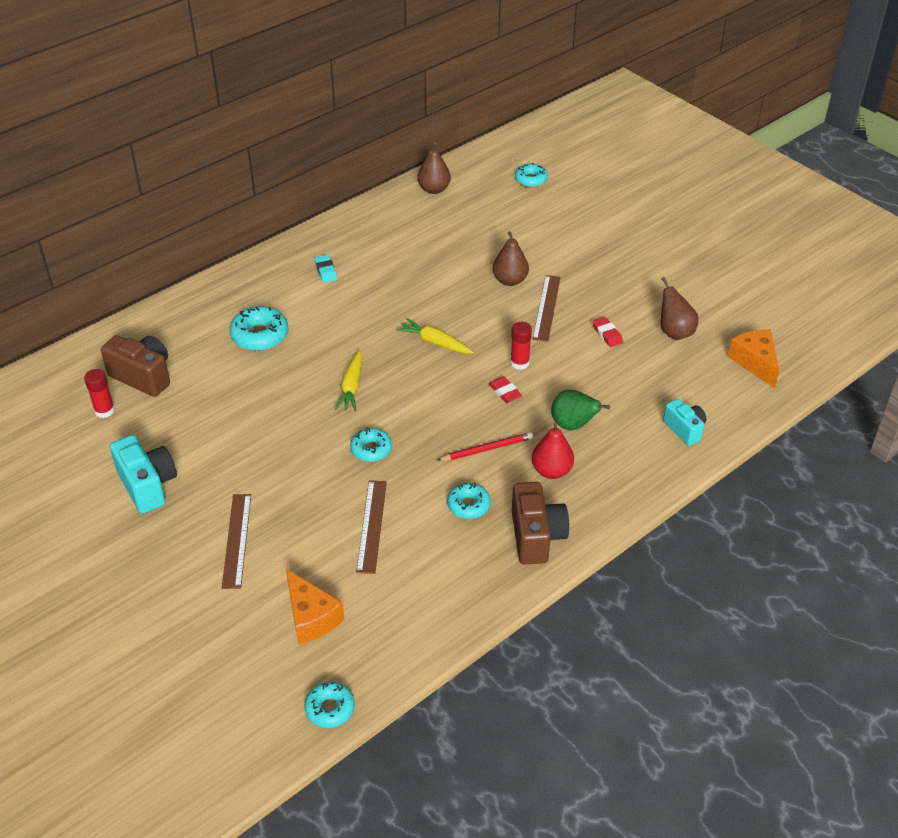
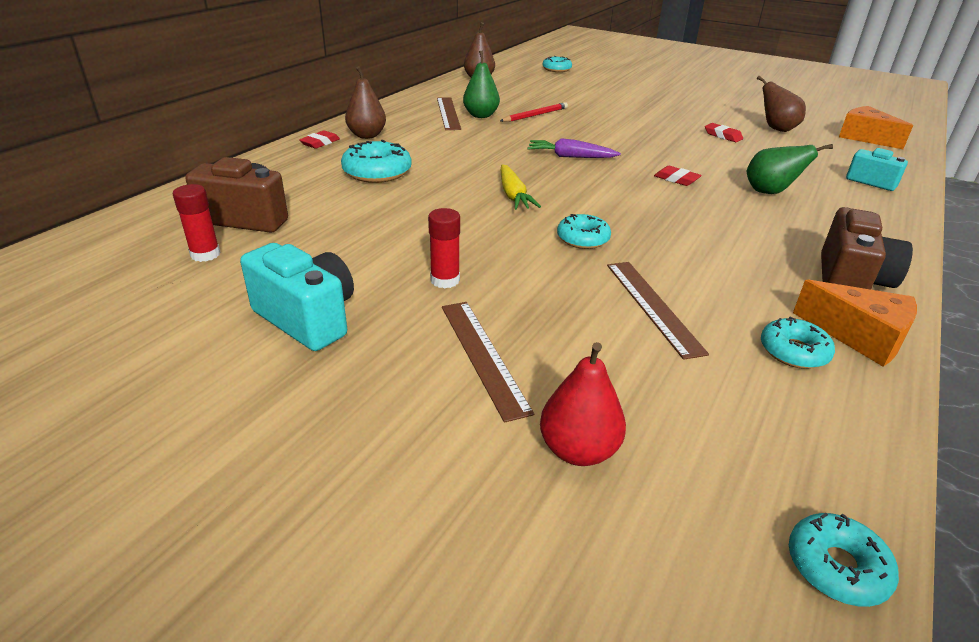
camera: 20 degrees left, 10 degrees down
orange cheese [286,569,344,644] -> orange cheese moved to [793,279,917,367]
turquoise eraser [314,255,337,283] -> none
yellow carrot [396,318,474,353] -> purple carrot [528,138,621,158]
red pencil [437,432,533,461] -> red pencil moved to [500,102,568,122]
turquoise donut [447,483,491,519] -> turquoise donut moved to [761,317,835,369]
brown pear [493,231,529,286] -> brown pear moved to [345,66,386,139]
red glue stick [510,322,532,370] -> red glue stick moved to [428,208,460,288]
brown camera [512,482,569,565] -> brown camera turned 45 degrees clockwise [821,207,913,290]
brown ruler [532,275,561,342] -> brown ruler moved to [437,97,461,130]
red pear [532,423,574,479] -> red pear moved to [540,342,626,466]
none -> red eraser [299,131,340,149]
none -> green pear [463,51,500,118]

